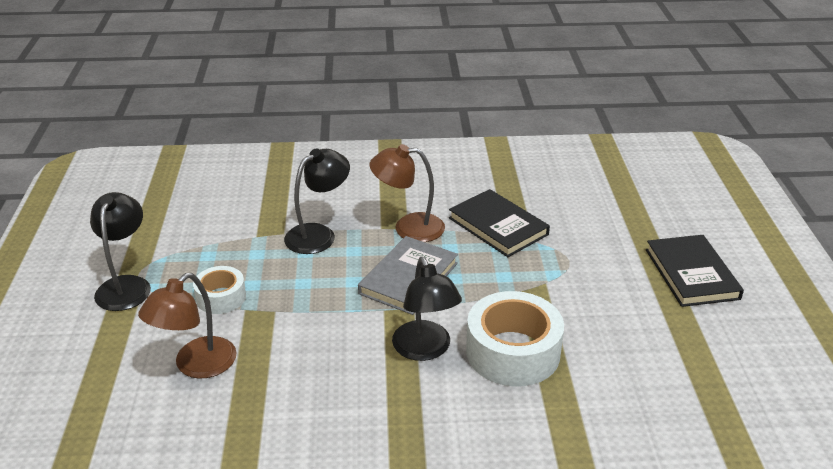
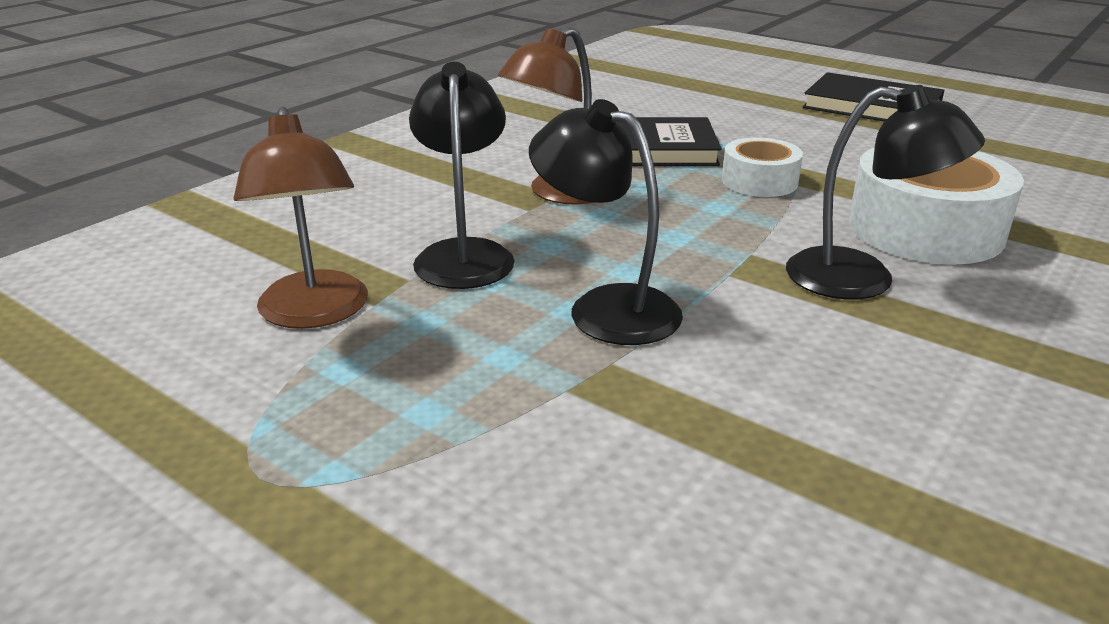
camera: 50 degrees left, 5 degrees down
black lamp [90,192,151,311] -> black lamp moved to [529,99,683,345]
brown lamp [138,273,237,379] -> brown lamp moved to [234,107,368,329]
white tape [193,266,246,314] -> white tape moved to [722,137,803,197]
grey book [358,236,458,315] -> none

